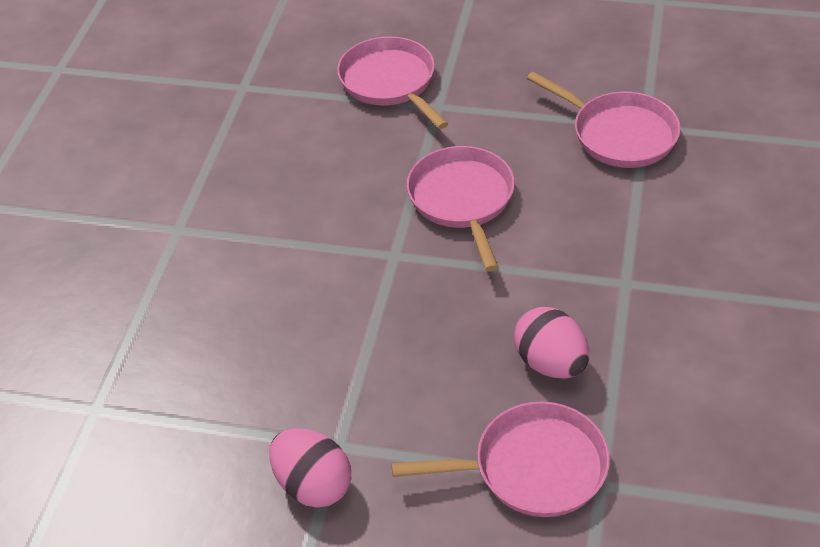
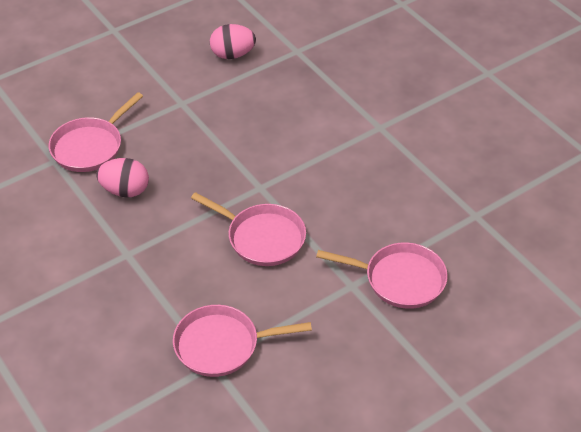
camera: 130 degrees right, 0 degrees up
pink egg [269,428,351,508] -> pink egg moved to [210,24,256,59]

